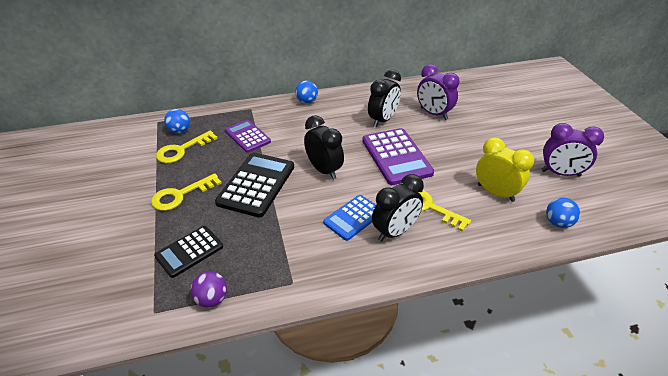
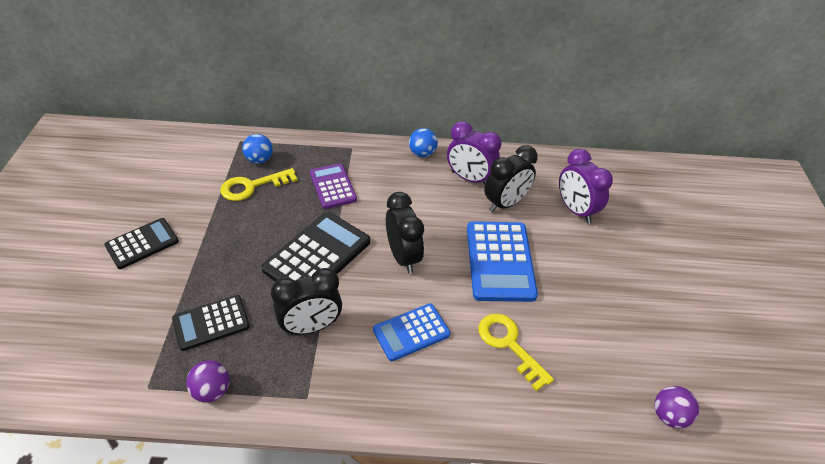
camera: 15 degrees right, 5 degrees up
yellow key [151,173,222,211] -> none
purple calculator [362,128,434,185] -> blue calculator [467,221,538,302]
black clock [372,174,424,242] -> black clock moved to [271,268,342,335]
yellow clock [476,137,534,202] -> none
purple clock [542,123,604,177] -> purple clock moved to [447,121,502,184]
blue ball [546,198,580,228] -> purple ball [655,386,699,428]
none -> black calculator [104,218,179,269]

